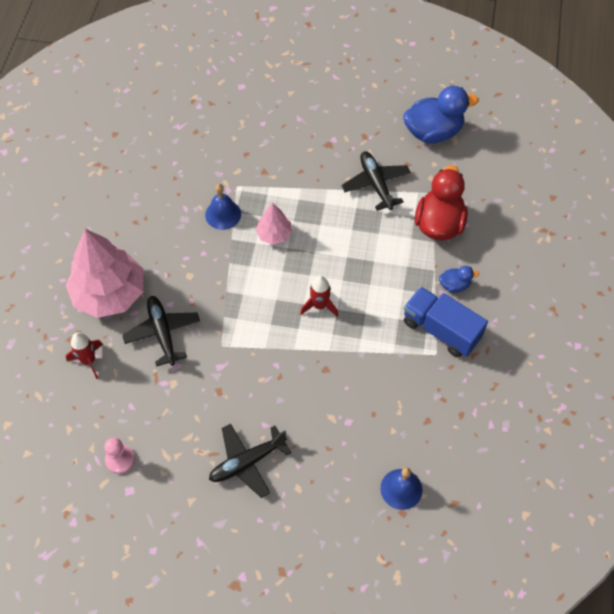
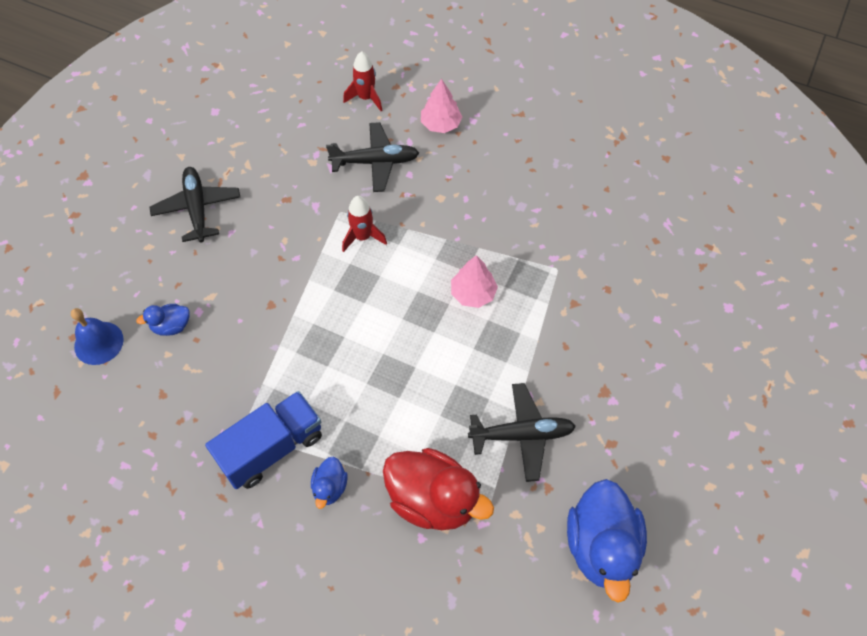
camera: 105 degrees right, 0 degrees up
pink tree [66,229,143,318] -> pink tree [421,79,462,133], size x0.49
pink pawn [104,438,135,474] -> none
blue bell [205,184,241,230] -> none
red rocket [300,276,338,317] -> red rocket moved to [342,196,387,252]
none -> blue duck [136,304,189,336]

